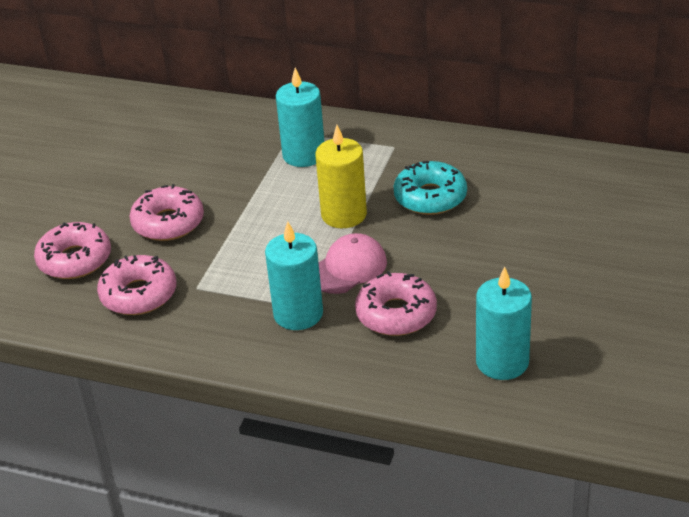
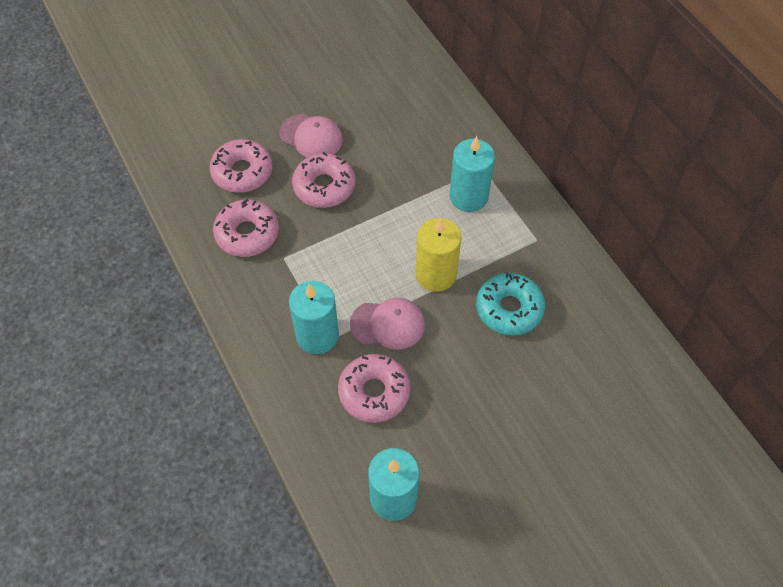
camera: 40 degrees right, 20 degrees up
none -> pink cap [279,114,343,158]

